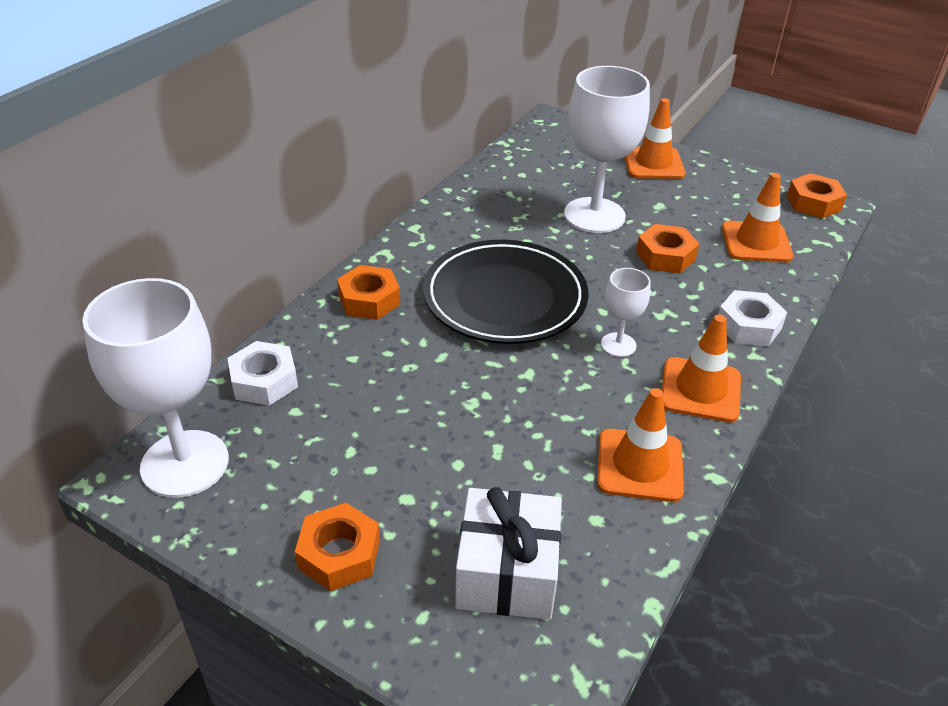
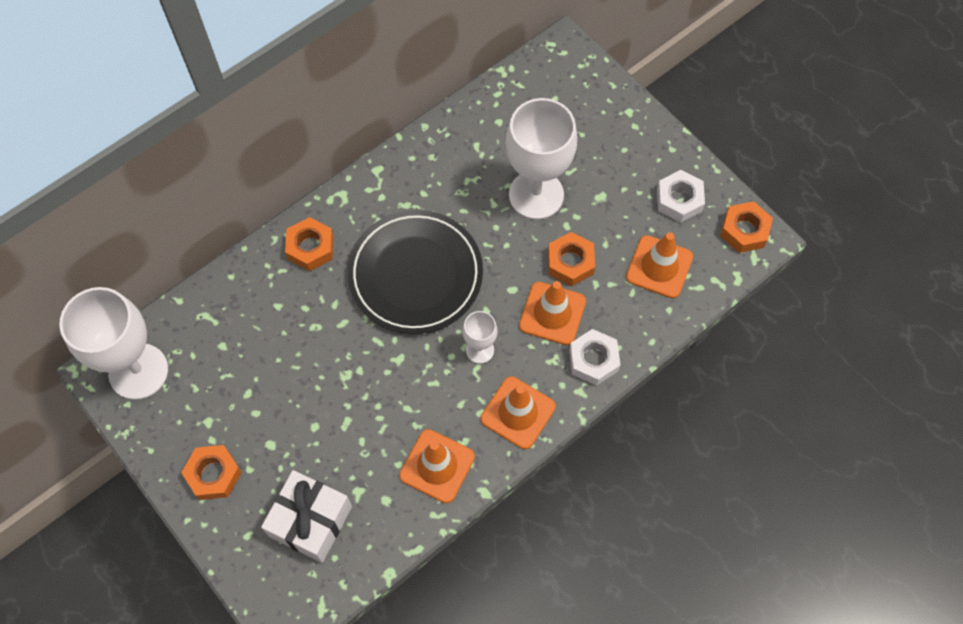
camera: 20 degrees right, 25 degrees up
white nut [227,341,298,406] -> white nut moved to [657,170,705,223]
orange traffic cone [624,98,686,179] -> orange traffic cone moved to [519,281,586,345]

